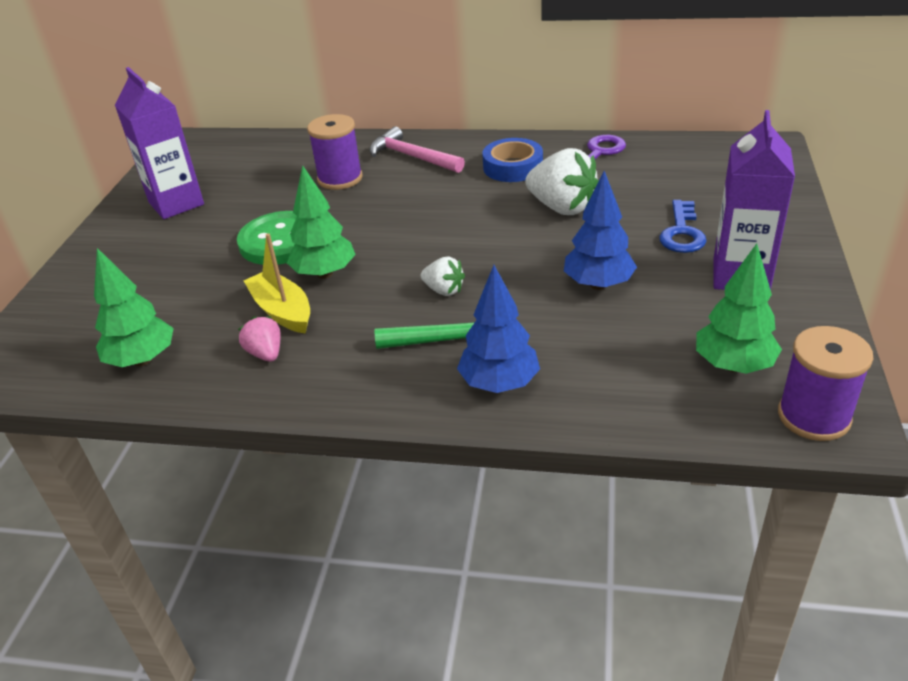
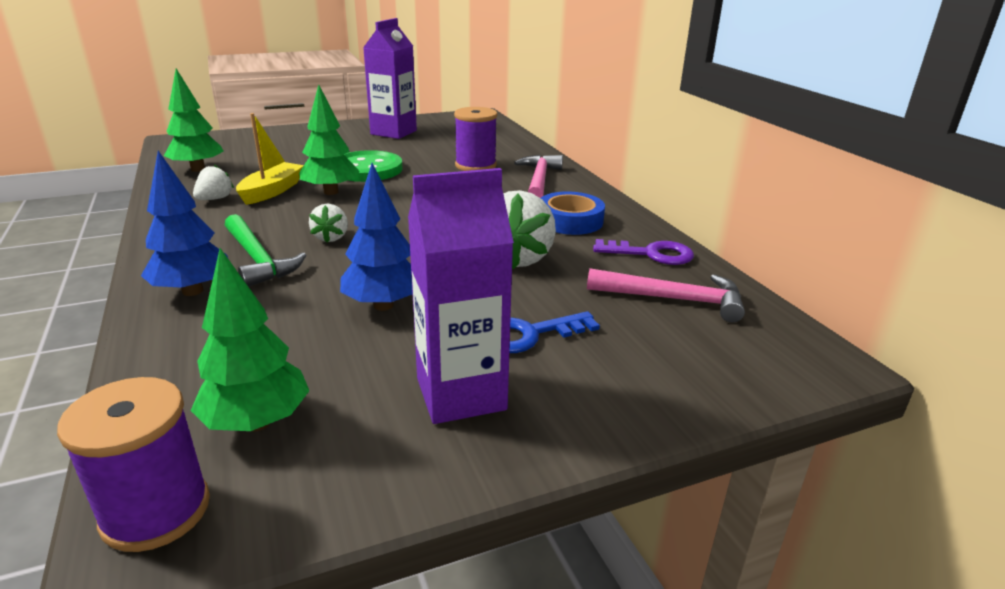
camera: 55 degrees right, 10 degrees down
pink strawberry [238,316,281,362] -> white strawberry [193,165,234,200]
none -> pink hammer [587,268,745,323]

